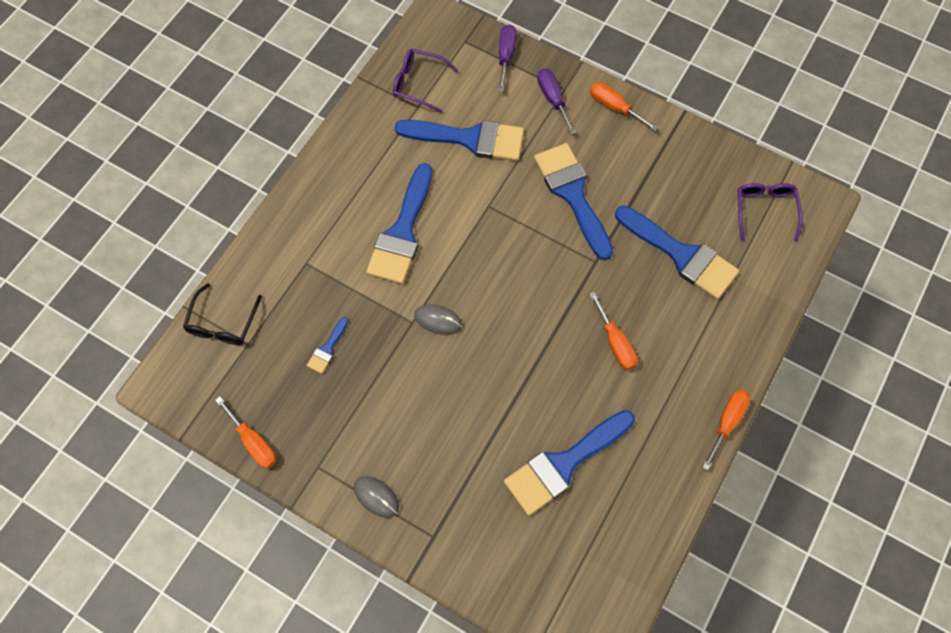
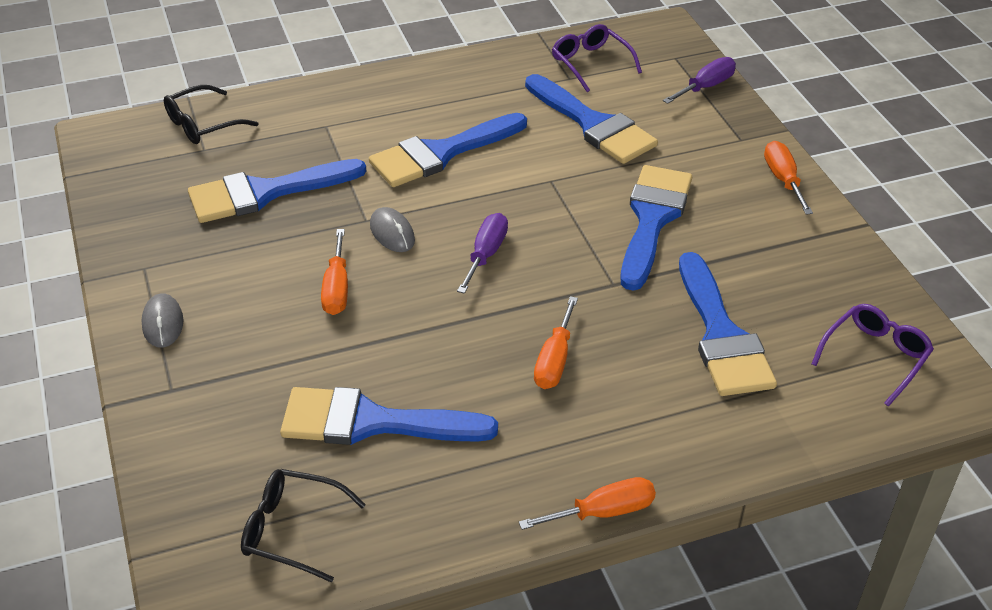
camera: 40 degrees right, 25 degrees down
orange screwdriver [215,397,277,469] -> orange screwdriver moved to [321,229,348,315]
blue brush [307,317,348,374] -> blue brush [188,159,366,223], size x2.26
purple screwdriver [537,69,576,135] -> purple screwdriver moved to [457,213,508,294]
none -> black glasses [241,469,366,583]

